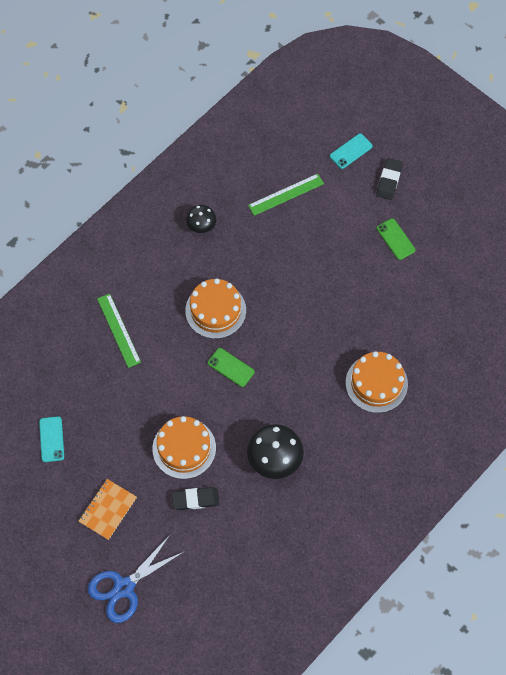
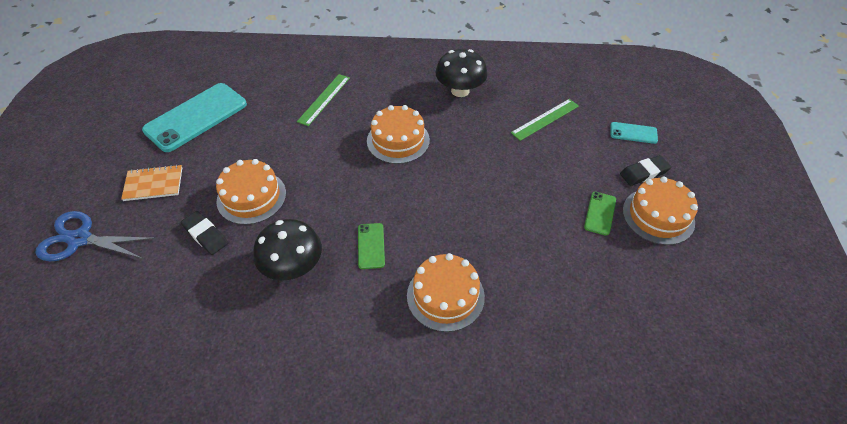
camera: 50 degrees right, 15 degrees down
turquoise phone [39,416,64,462] -> turquoise phone [142,83,247,152], size x2.17
black mushroom [186,205,216,233] -> black mushroom [435,49,488,97], size x1.71
green phone [208,348,254,387] -> green phone moved to [358,223,385,269]
green ruler [248,174,324,216] -> green ruler turned 60 degrees counterclockwise [511,99,579,141]
none -> orange cake [623,177,698,245]

